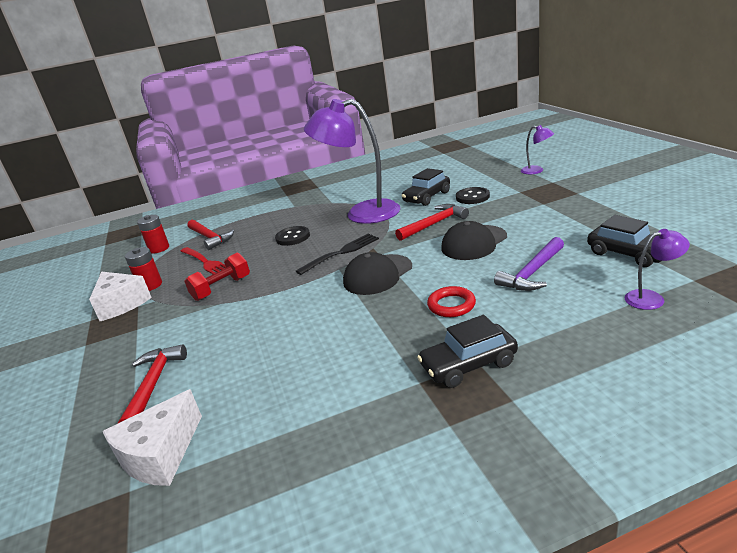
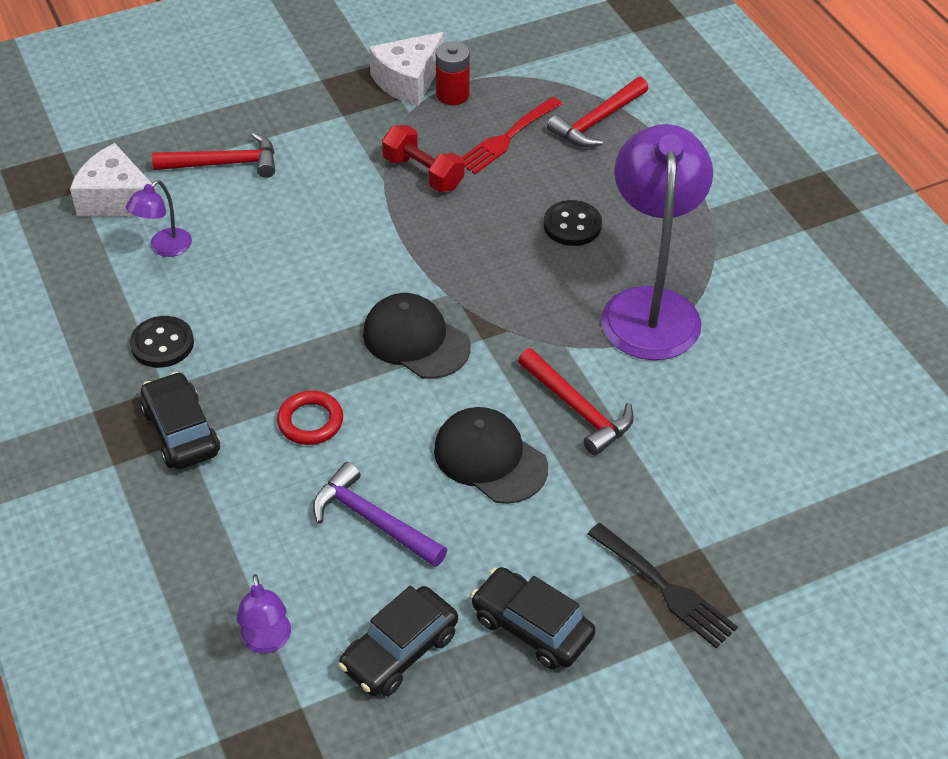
camera: 80 degrees right, 20 degrees up
red battery [137,215,169,253] -> none
black fork [296,234,379,275] -> black fork moved to [588,523,738,648]
black car [401,168,450,206] -> black car moved to [471,567,596,670]
black button [456,187,490,204] -> black button moved to [130,316,194,368]
purple lamp [521,125,554,174] -> purple lamp moved to [126,180,192,257]

